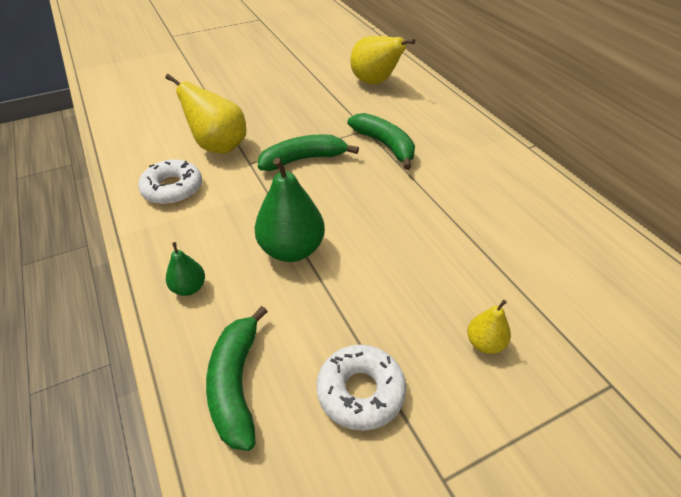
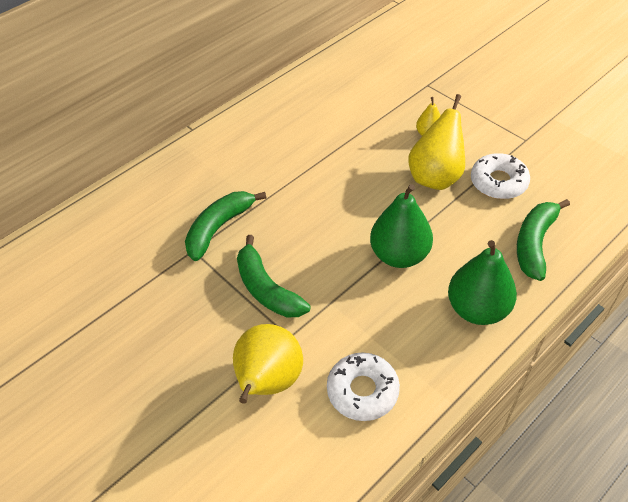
camera: 105 degrees left, 5 degrees up
green pear [166,242,205,296] -> green pear [448,240,517,325], size x1.93
green banana [206,306,268,451] -> green banana turned 135 degrees clockwise [517,199,570,281]
yellow pear [350,36,415,84] -> yellow pear moved to [408,94,465,190]

